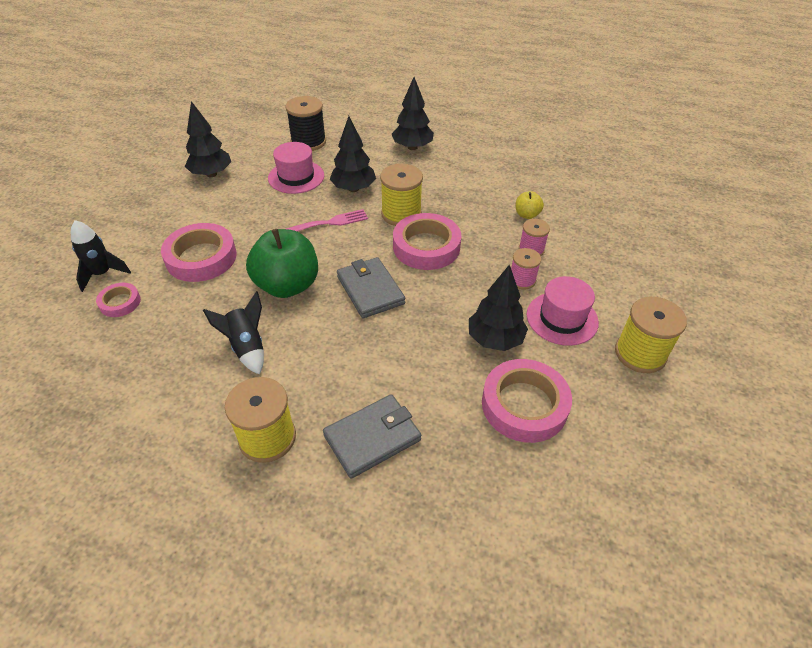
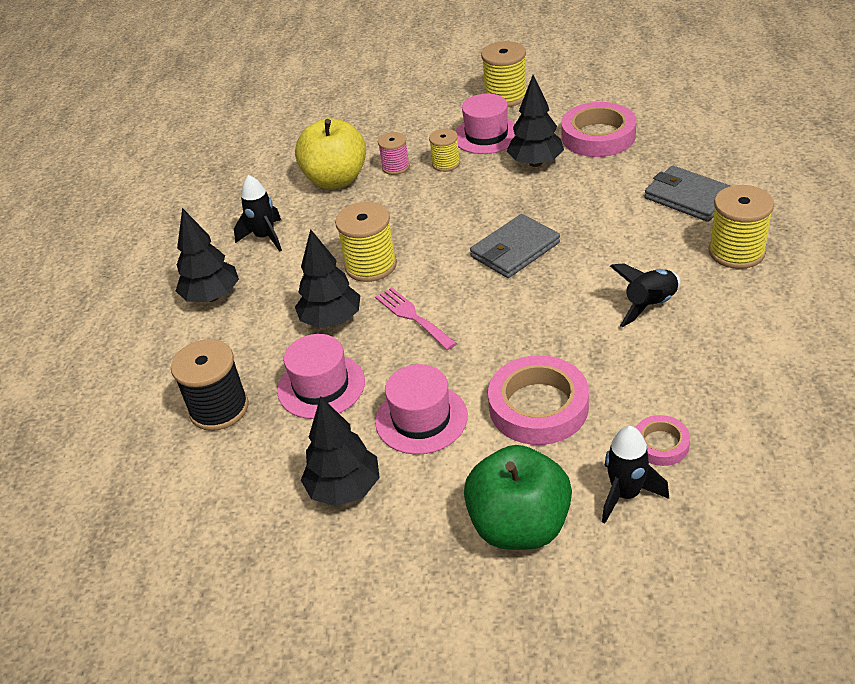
camera: 100 degrees left, 5 degrees down
green apple [246,229,318,298] -> green apple moved to [464,445,572,550]
pink tape [393,213,461,270] -> none
pink spool [511,248,541,289] -> yellow spool [429,129,460,172]
yellow apple [516,191,544,219] -> yellow apple [295,118,366,189], size x2.18
none -> black rocket [234,175,282,252]
none -> pink hat [375,364,468,454]

